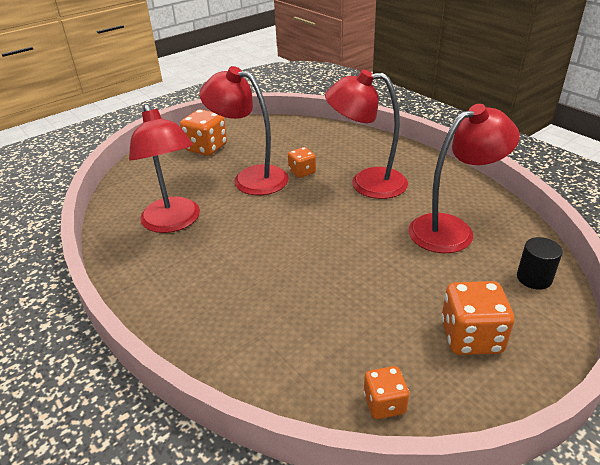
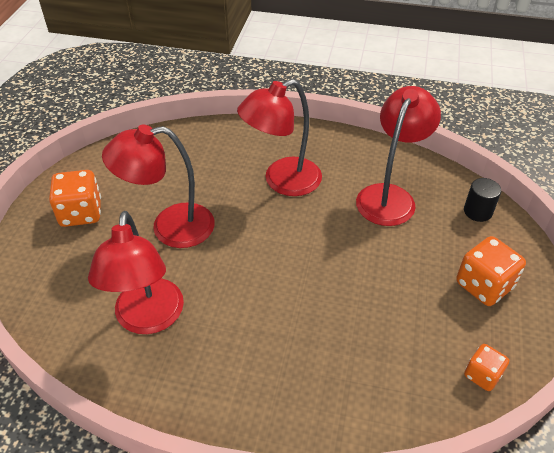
camera: 40 degrees left, 10 degrees up
red lamp [129,104,200,233] -> red lamp turned 60 degrees clockwise [88,211,184,334]
orange dice [288,147,316,178] -> none

